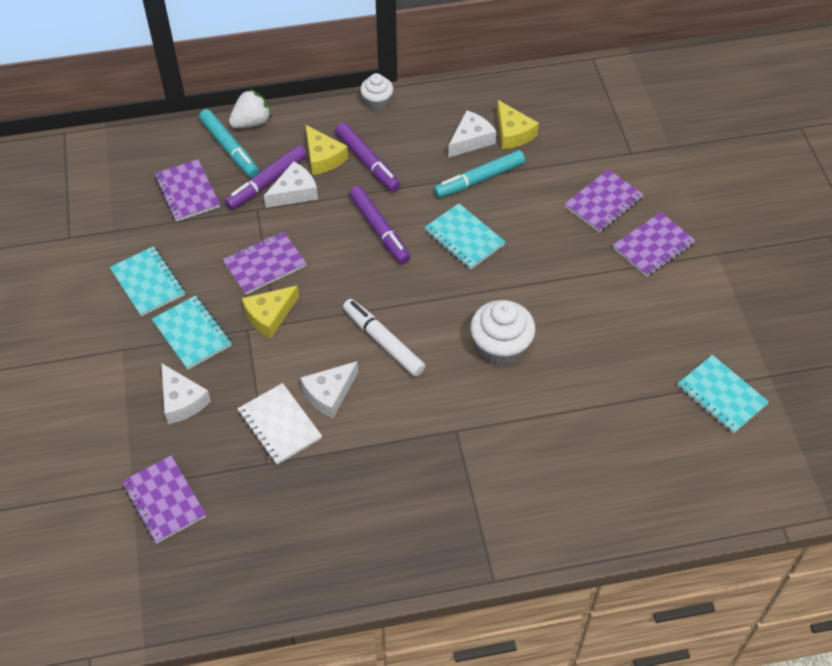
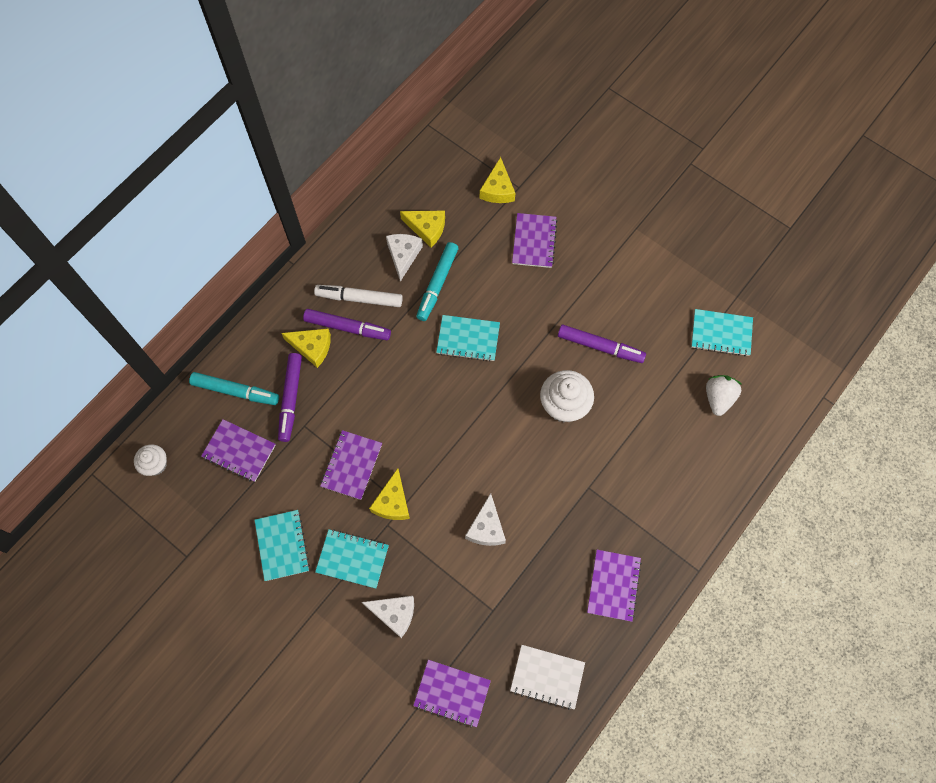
camera: 40 degrees left, 15 degrees up
turquoise notebook [110,246,185,317] -> turquoise notebook turned 60 degrees clockwise [255,510,310,581]
white strawberry [229,88,272,128] -> white strawberry moved to [706,375,742,416]
white notebook [237,383,322,465] -> white notebook moved to [510,645,585,710]
white cheese [264,161,318,208] -> none
white marker [343,299,425,377] -> white marker moved to [314,285,403,307]
purple marker [349,186,410,264] -> purple marker moved to [558,325,646,363]
white cupcake [360,73,393,111] -> white cupcake moved to [134,444,167,476]
purple notebook [613,212,696,277] -> purple notebook moved to [587,550,642,622]
none -> yellow cheese [480,157,515,203]

